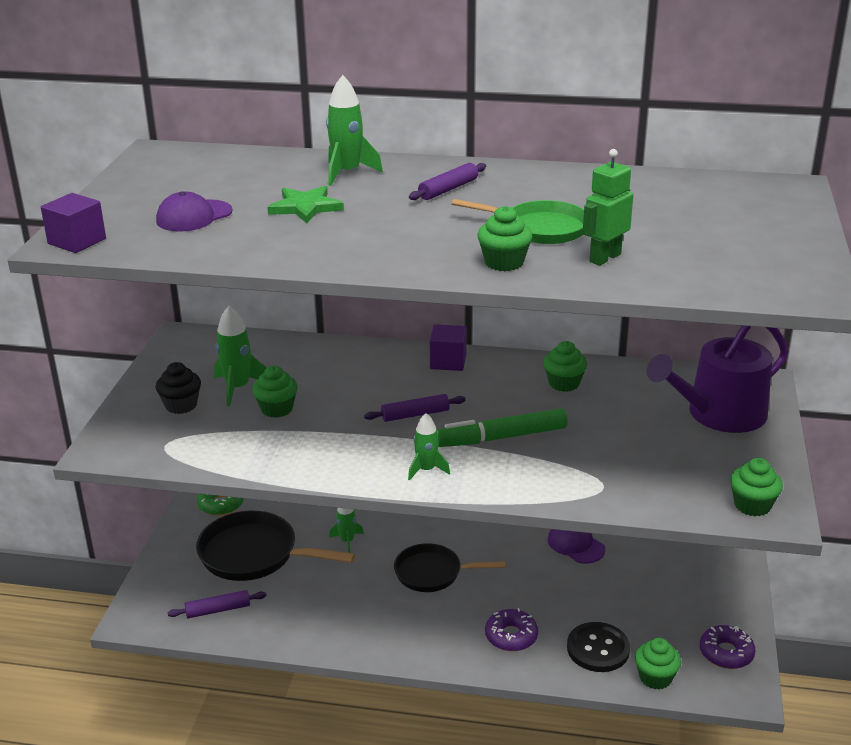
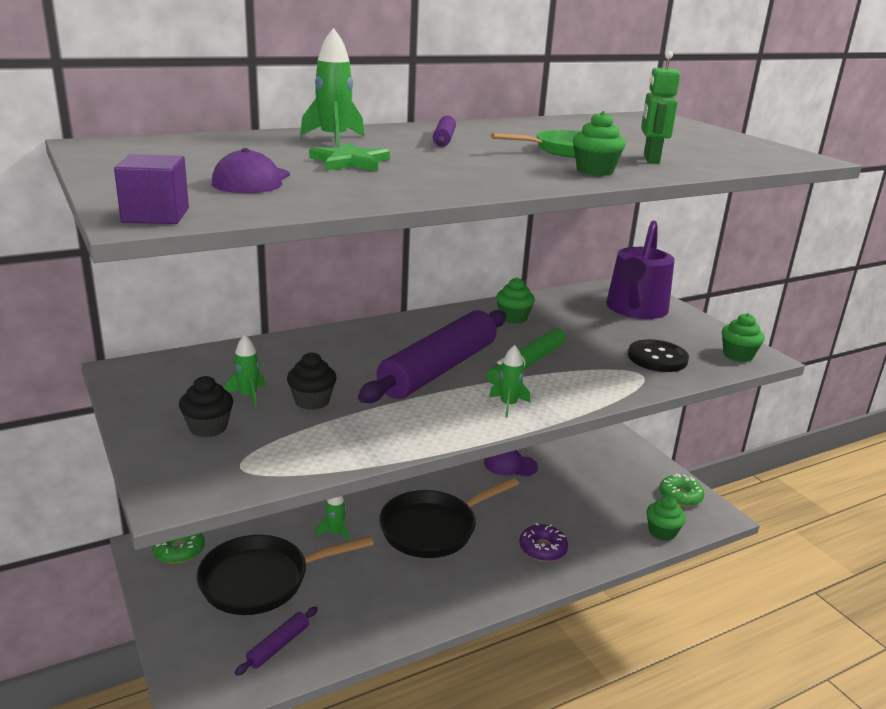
camera: 40 degrees left, 5 degrees down
green rocket [214,306,267,406] -> green rocket [225,334,266,408], size x0.66
green cupcake [252,366,298,418] -> black cupcake [287,352,337,410]
purple rolling pin [364,394,466,422] -> purple rolling pin [358,310,506,403], size x2.36
black pan [394,543,506,592] -> black pan [379,478,519,558], size x1.50
purple cube [430,324,467,371] -> none
black button [567,622,630,672] -> black button moved to [628,339,689,372]
purple donut [700,625,755,669] -> green donut [659,474,704,507]

